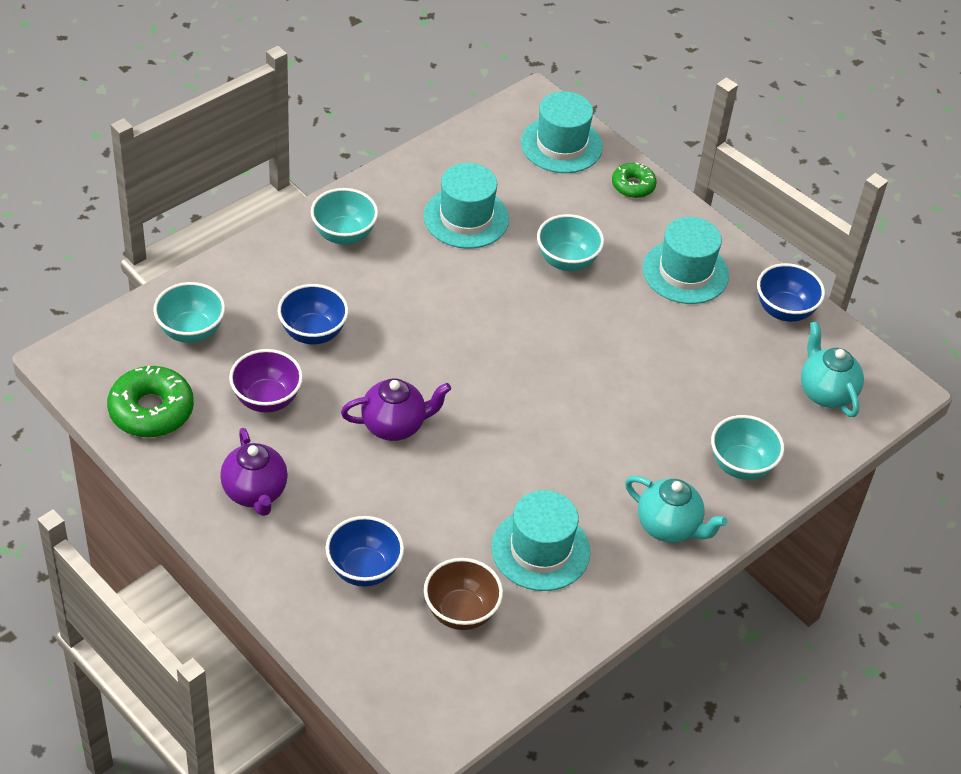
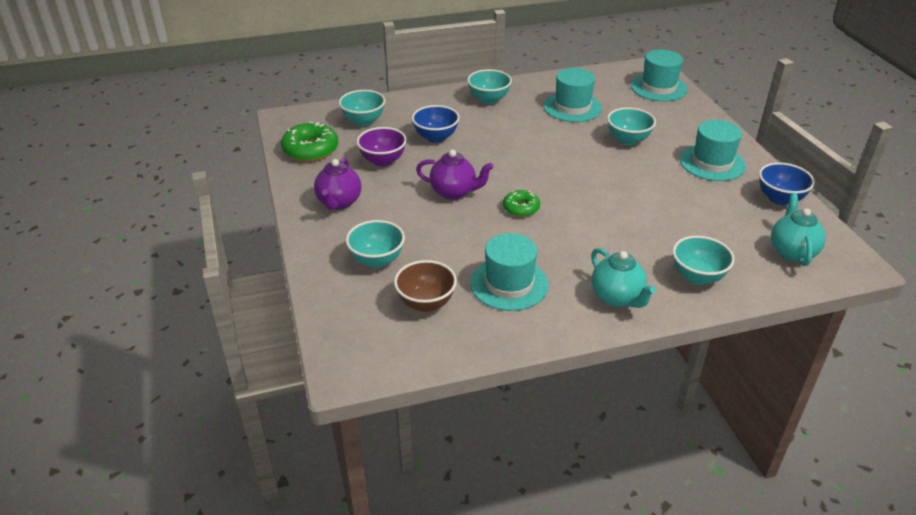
camera: 30 degrees right, 10 degrees down
blue bowl [325,516,404,587] -> turquoise bowl [346,220,405,268]
green donut [612,163,657,198] -> green donut moved to [503,190,540,217]

